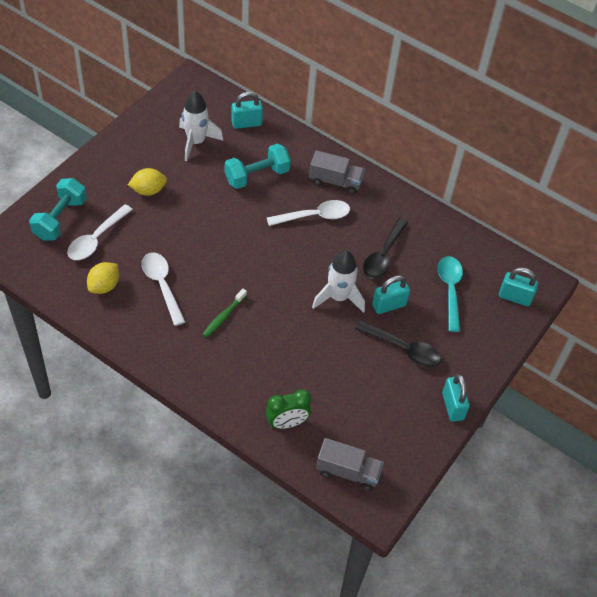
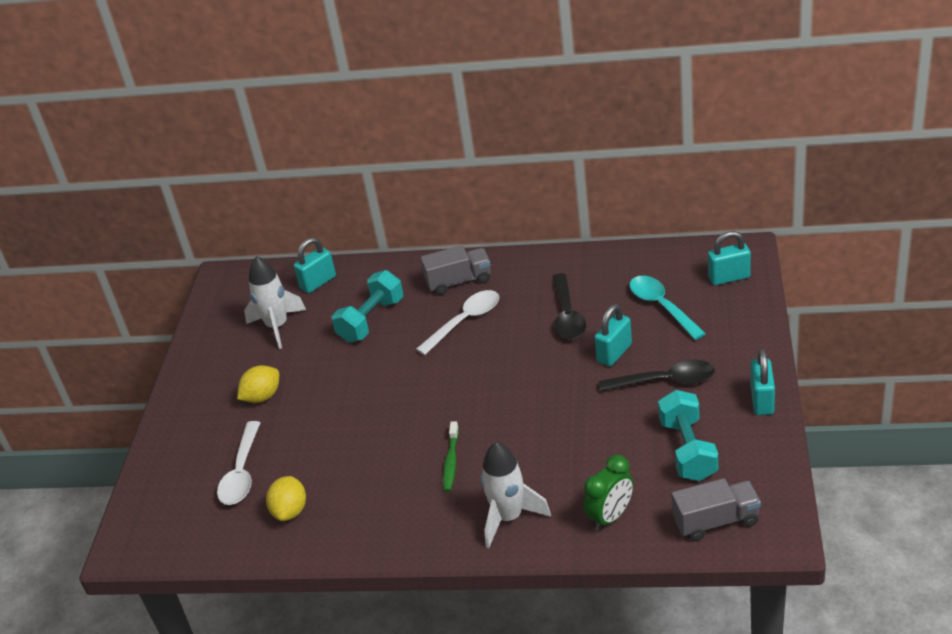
camera: 20 degrees left, 15 degrees down
turquoise dumbbell [29,178,87,241] -> turquoise dumbbell moved to [658,390,718,481]
white spoon [142,252,185,326] -> none
white rocket [312,250,365,313] -> white rocket moved to [481,442,551,548]
turquoise padlock [442,374,470,422] -> turquoise padlock turned 45 degrees clockwise [750,349,775,415]

